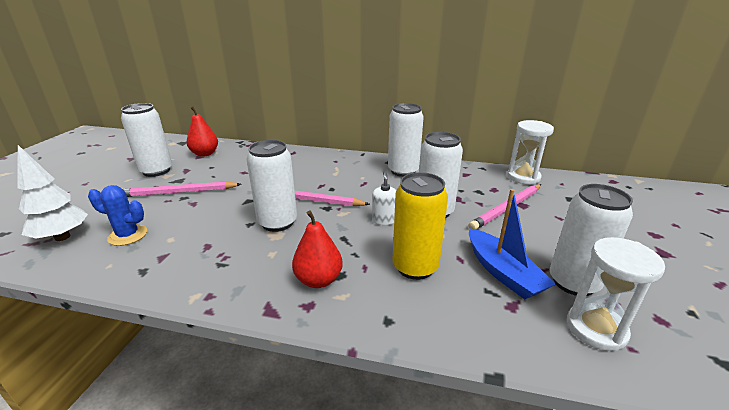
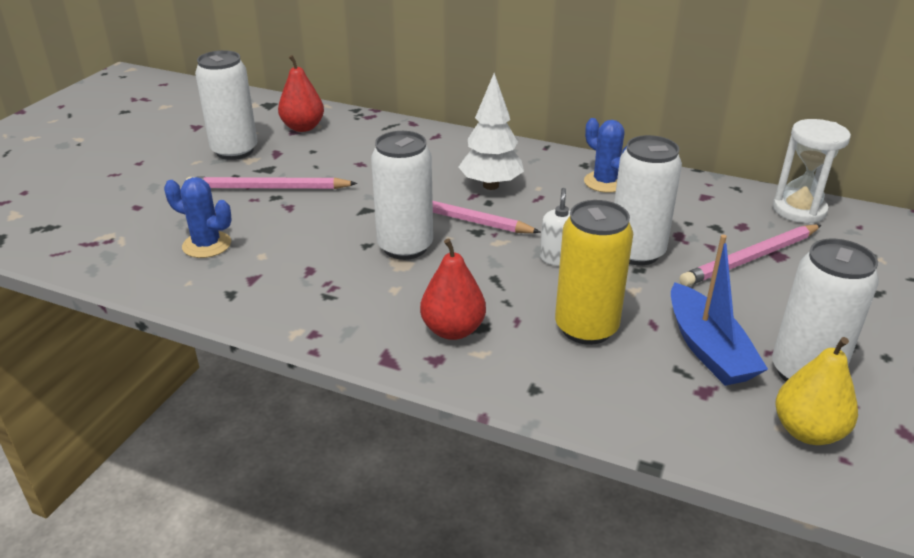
camera: 10 degrees right, 5 degrees up
white tree [17,145,88,241] -> white tree moved to [459,73,524,190]
white can [388,103,424,177] -> blue cactus [584,118,627,193]
white hourglass [567,237,665,351] -> yellow pear [776,337,858,445]

